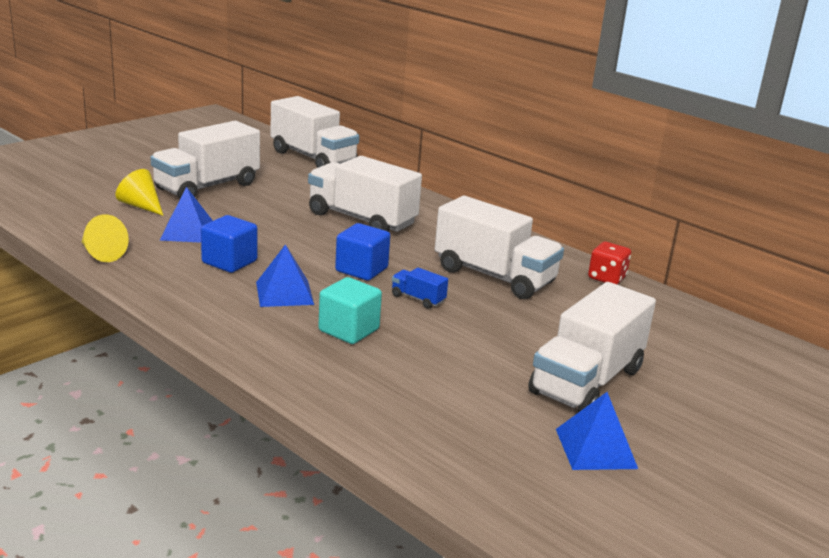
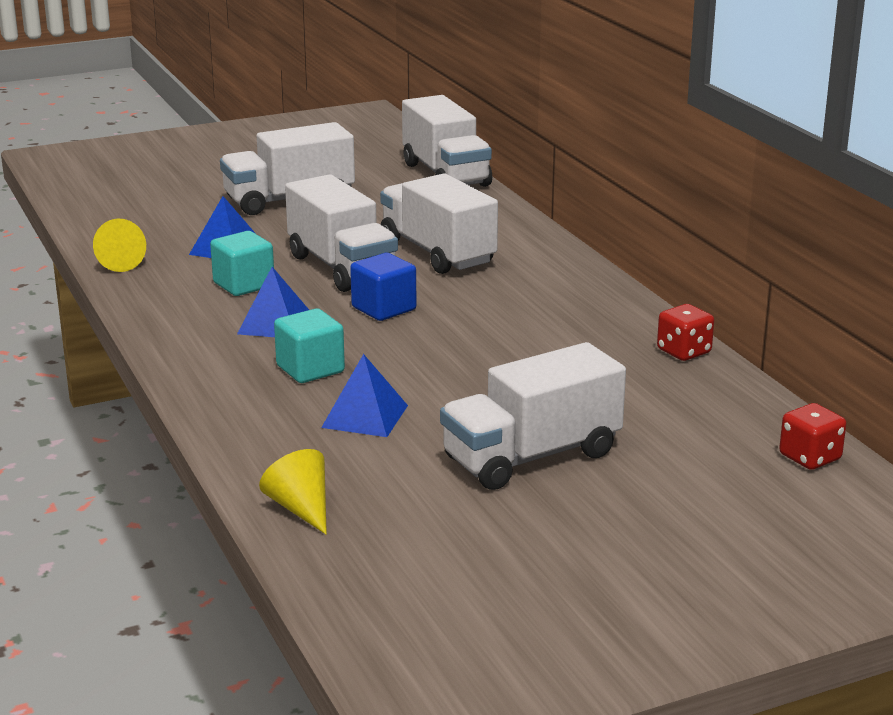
camera: 25 degrees right, 0 degrees up
yellow cone [116,169,163,216] -> yellow cone moved to [259,449,327,535]
blue cube [201,215,257,273] -> turquoise cube [210,231,274,296]
blue truck [392,267,448,309] -> none
white truck [435,196,564,299] -> white truck moved to [285,174,398,292]
blue pyramid [556,392,638,470] -> blue pyramid moved to [321,354,408,437]
none -> red dice [779,403,846,470]

